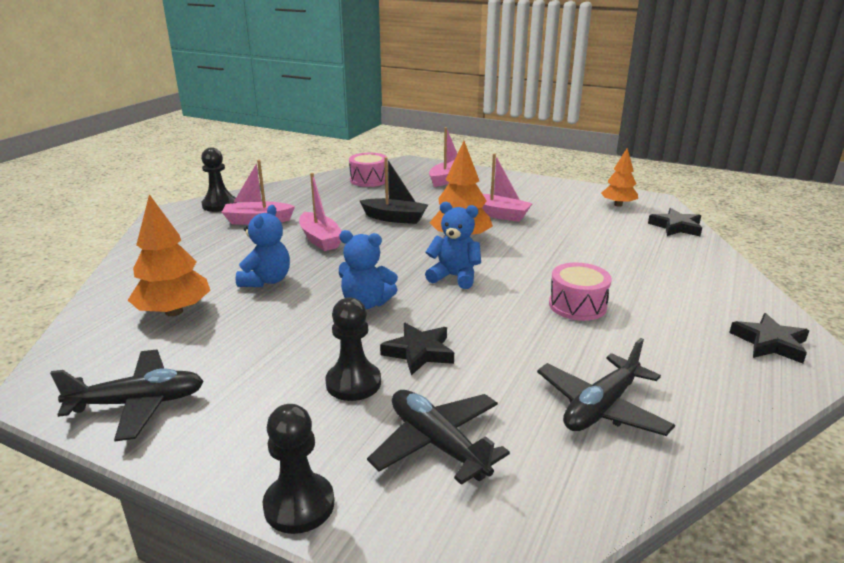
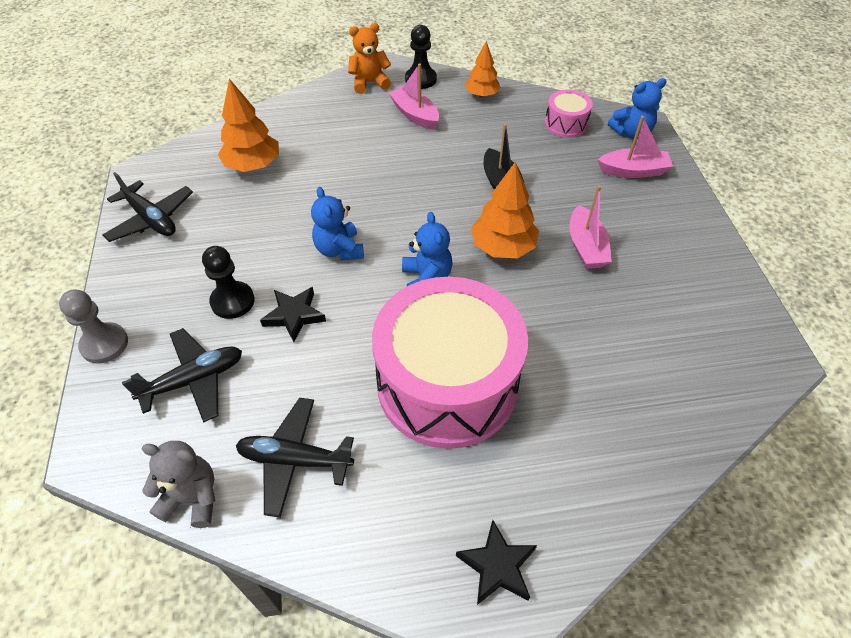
camera: 55 degrees right, 25 degrees up
blue teddy bear [236,205,290,287] -> blue teddy bear moved to [608,78,667,139]
black pawn [263,404,334,534] -> grey pawn [59,290,128,363]
pink boat [299,173,342,251] -> none
black plane [367,390,510,485] -> black plane turned 45 degrees clockwise [122,328,242,422]
pink drum [549,262,612,321] -> pink drum [372,277,528,449], size x2.38
orange tree [601,148,638,207] -> orange tree moved to [465,41,501,97]
black star [648,208,702,236] -> none
none -> grey teddy bear [142,441,215,528]
none -> orange teddy bear [348,23,391,94]

